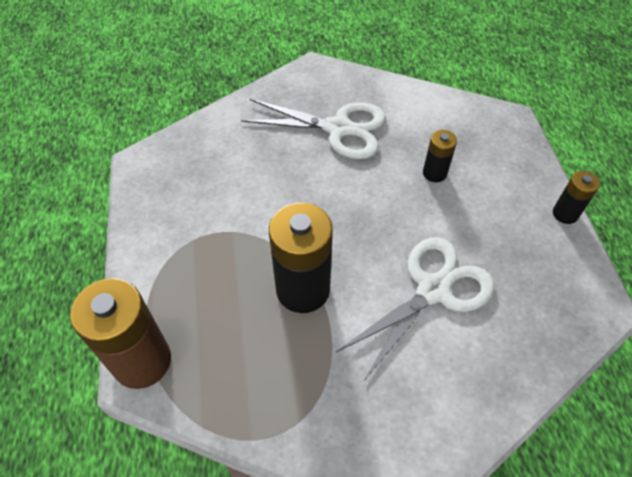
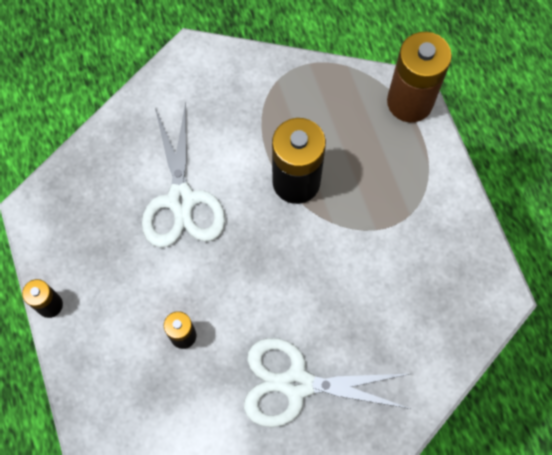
camera: 170 degrees right, 15 degrees up
white scissors [336,237,494,379] -> white scissors turned 45 degrees counterclockwise [142,102,225,248]

